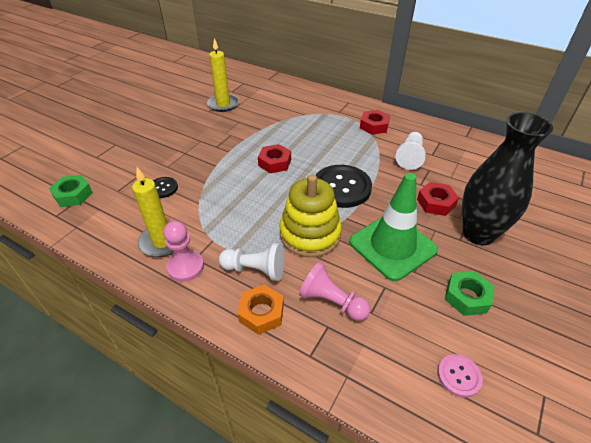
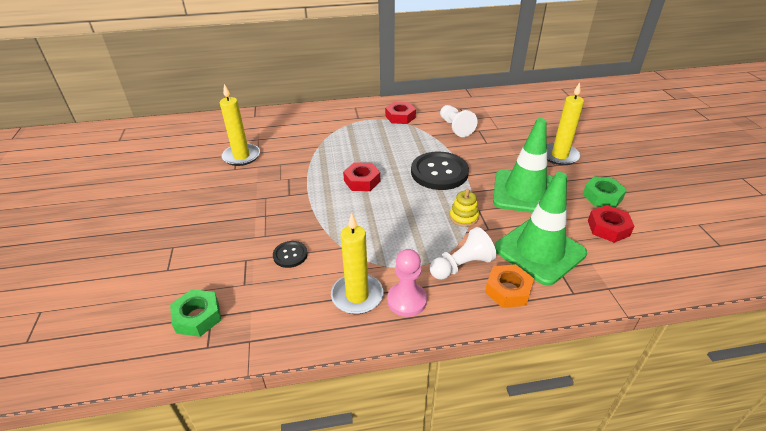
camera: 40 degrees left, 5 degrees down
yellow stacking toy [279,174,342,257] -> yellow stacking toy [450,189,479,227], size x0.48
pink pawn [299,262,370,321] -> green traffic cone [495,172,587,286]
red nut [417,182,459,216] -> red nut moved to [588,205,635,243]
pink button [437,354,483,398] -> none
black vase [462,112,553,245] -> yellow candle [547,82,584,165]

